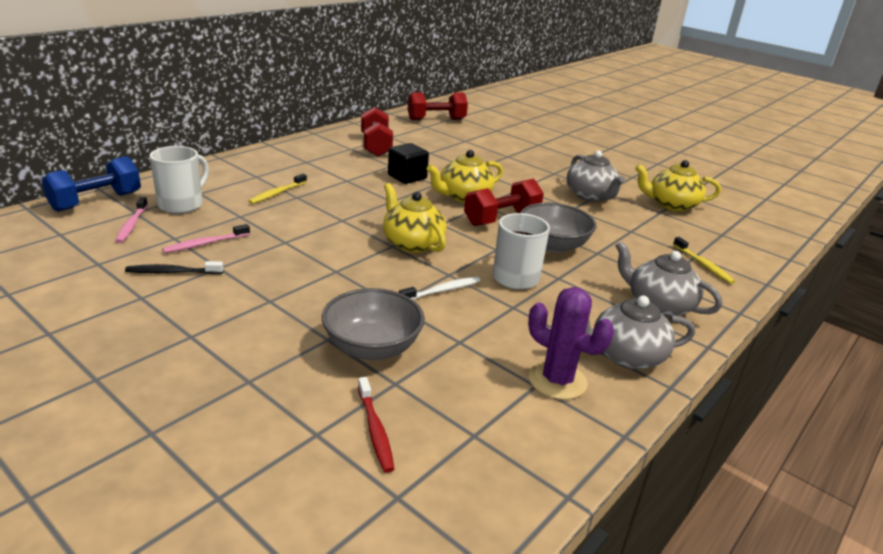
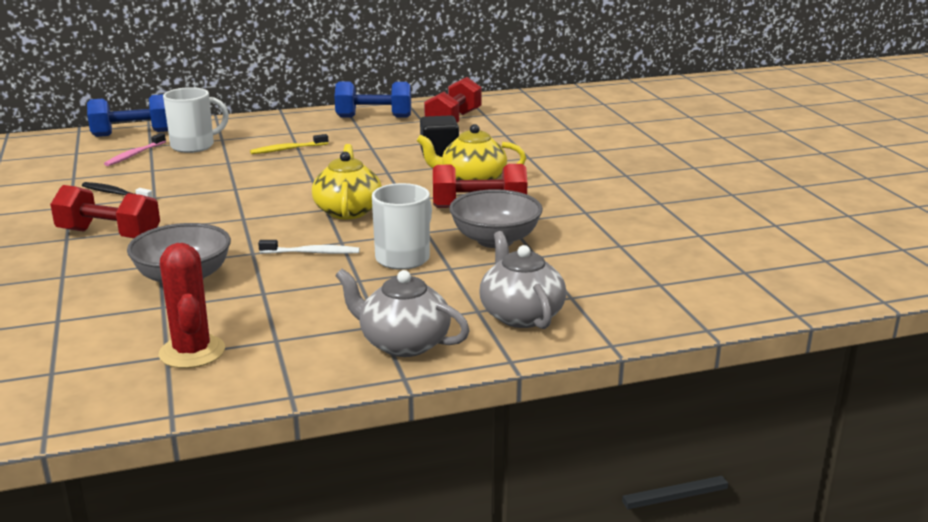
camera: 35 degrees right, 5 degrees down
pink toothbrush [162,224,250,253] -> none
red toothbrush [358,377,394,473] -> none
red dumbbell [408,92,468,120] -> red dumbbell moved to [50,185,160,239]
purple cactus [528,287,614,400] -> none
grey teapot [567,150,625,202] -> none
yellow teapot [635,160,721,211] -> none
yellow toothbrush [673,237,735,284] -> none
none -> red cactus [159,243,225,368]
none -> blue dumbbell [334,82,411,118]

